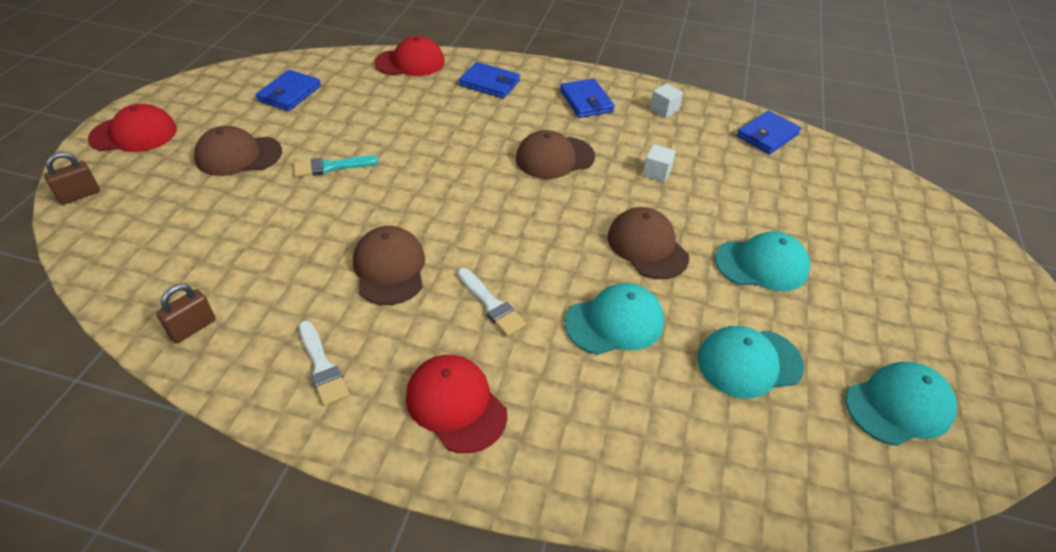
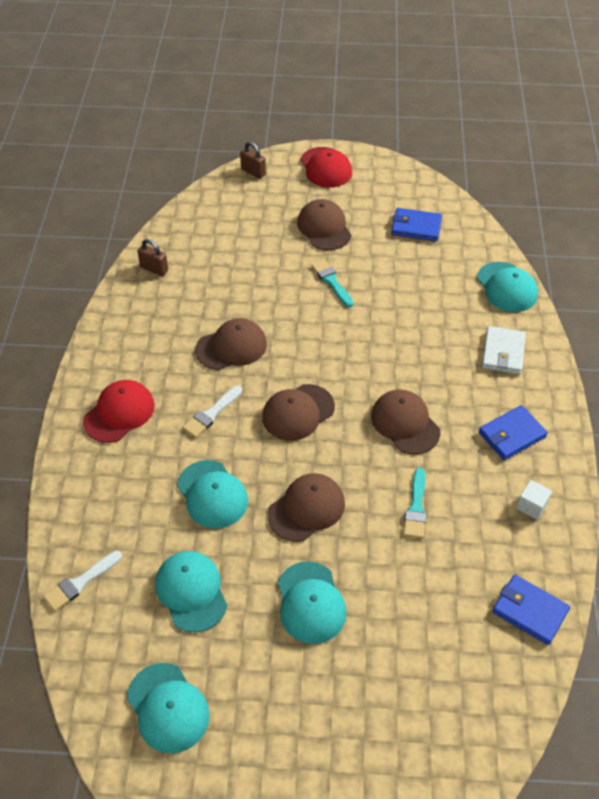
camera: 80 degrees right, 5 degrees up
white brush [299,321,349,406] -> white brush moved to [43,551,122,611]
red cap [374,36,445,76] -> turquoise cap [477,262,538,312]
blue wallet [459,62,520,98] -> white wallet [482,326,526,374]
white cube [642,144,676,182] -> turquoise brush [403,468,426,538]
none -> brown cap [262,384,335,441]

